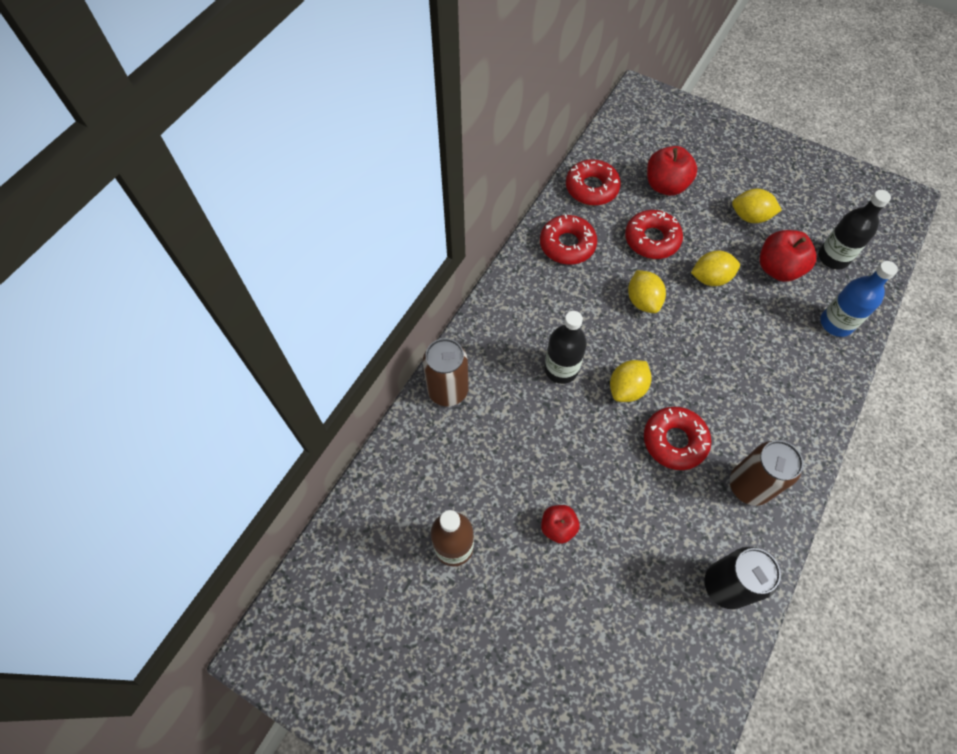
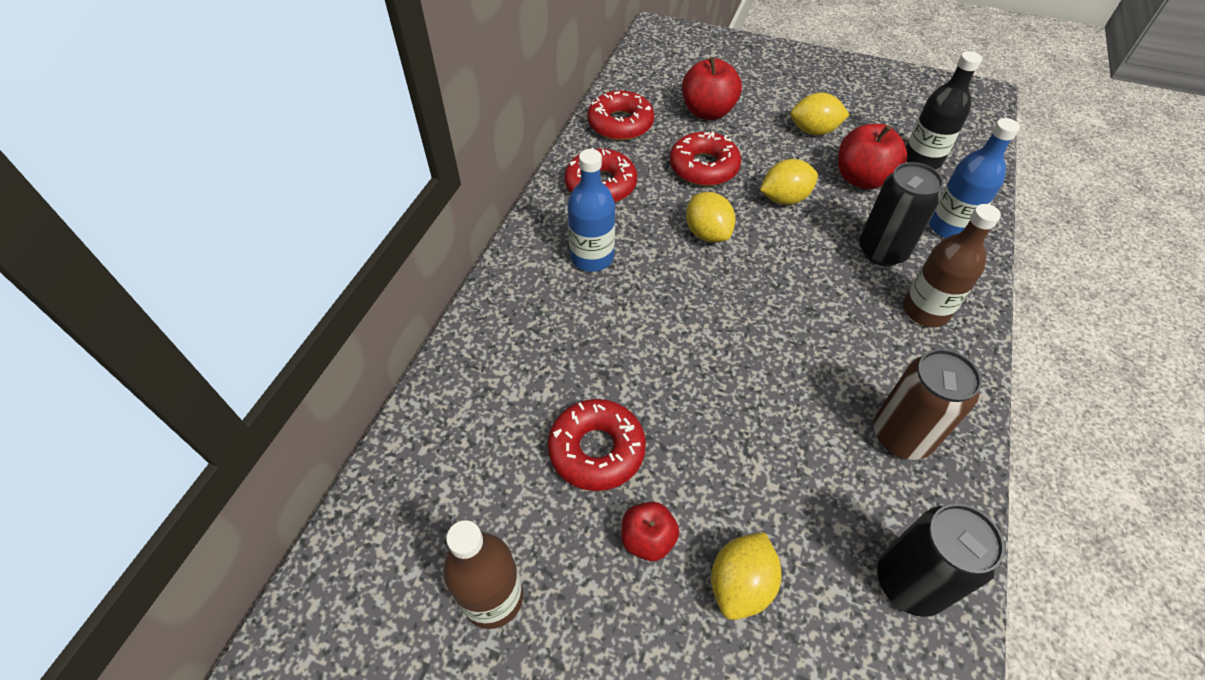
camera: 10 degrees left, 10 degrees down
brown can [423,338,469,406] -> none
black bottle [544,311,587,384] -> none
yellow lemon [610,360,651,402] -> yellow lemon moved to [711,532,781,620]
red donut [644,407,711,470] -> red donut moved to [548,399,646,491]
none -> blue bottle [567,149,615,272]
none -> black can [859,162,944,266]
none -> brown bottle [903,204,1001,327]

